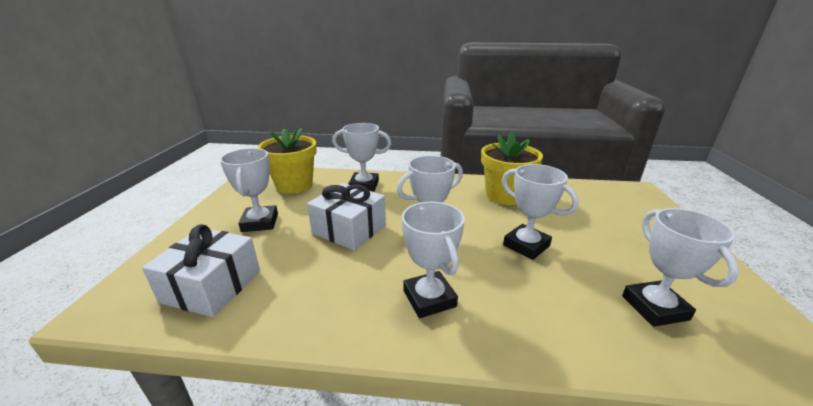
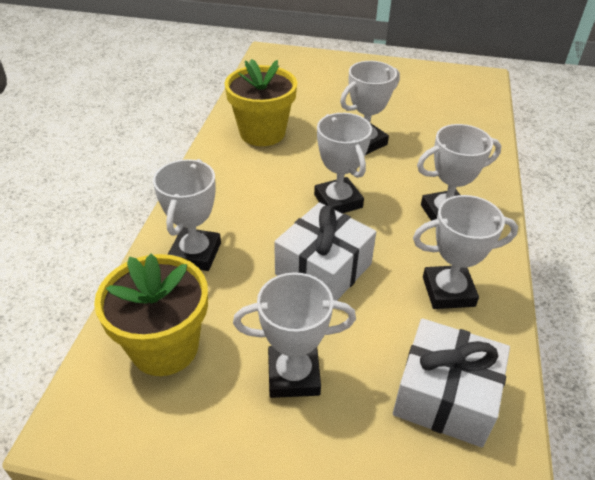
camera: 85 degrees left, 15 degrees up
white trophy [622,208,739,327] -> white trophy moved to [413,195,518,309]

